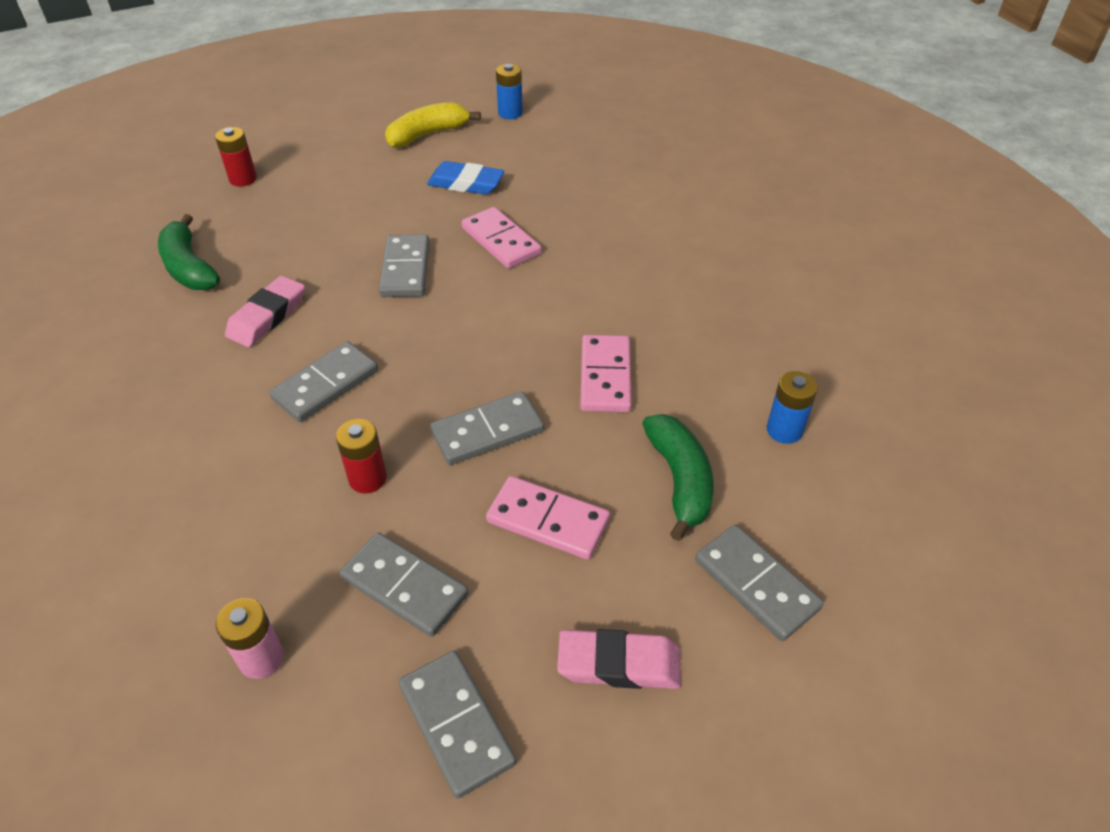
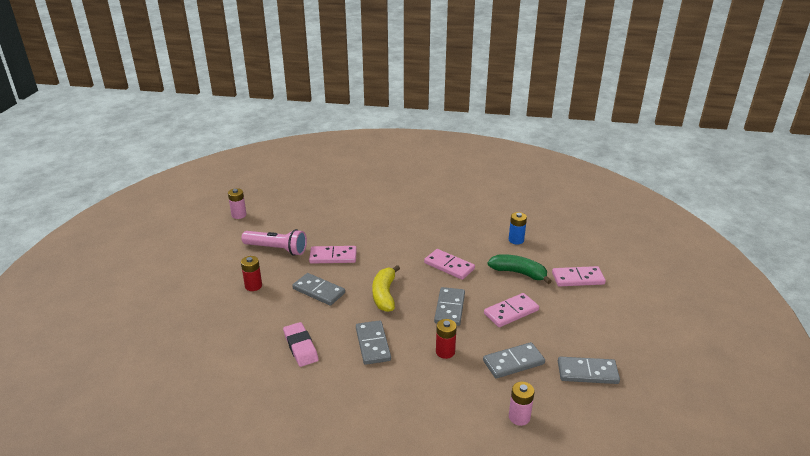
camera: 55 degrees left, 15 degrees down
green banana [158,214,220,290] -> none
red battery [215,127,257,187] -> red battery moved to [241,256,262,291]
yellow banana [385,102,481,147] -> yellow banana moved to [372,265,400,312]
blue eraser [427,161,505,195] -> pink flashlight [241,229,307,256]
blue battery [496,64,523,119] -> pink battery [228,188,247,219]
pink eraser [557,629,681,689] -> none
grey domino [695,525,824,641] -> pink domino [552,266,606,286]

